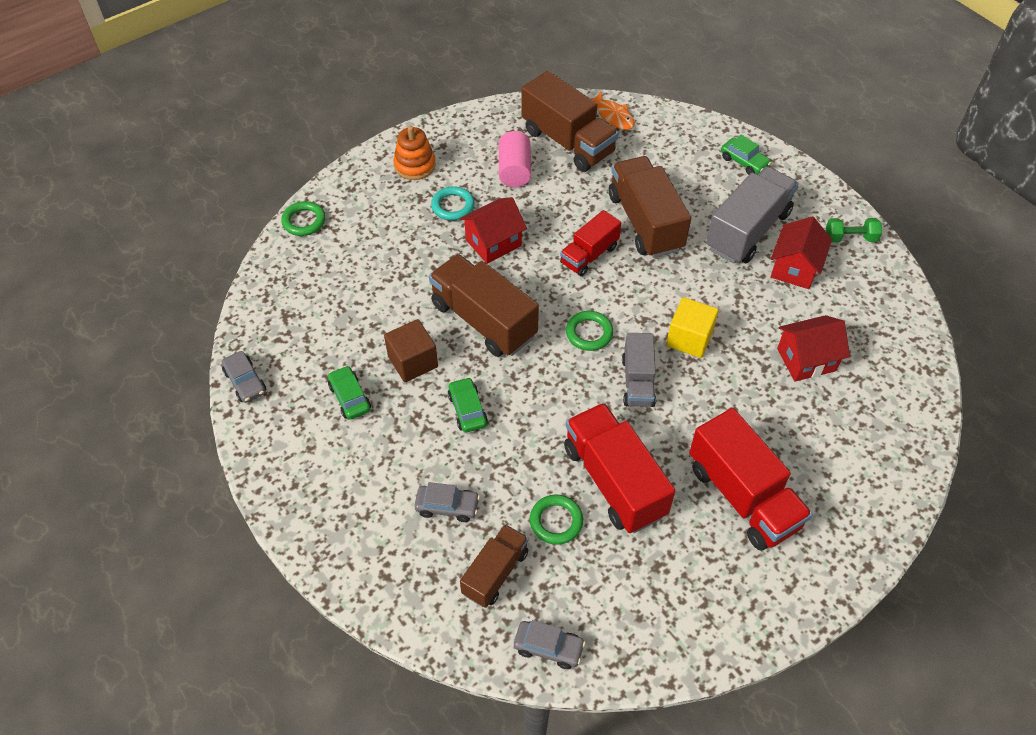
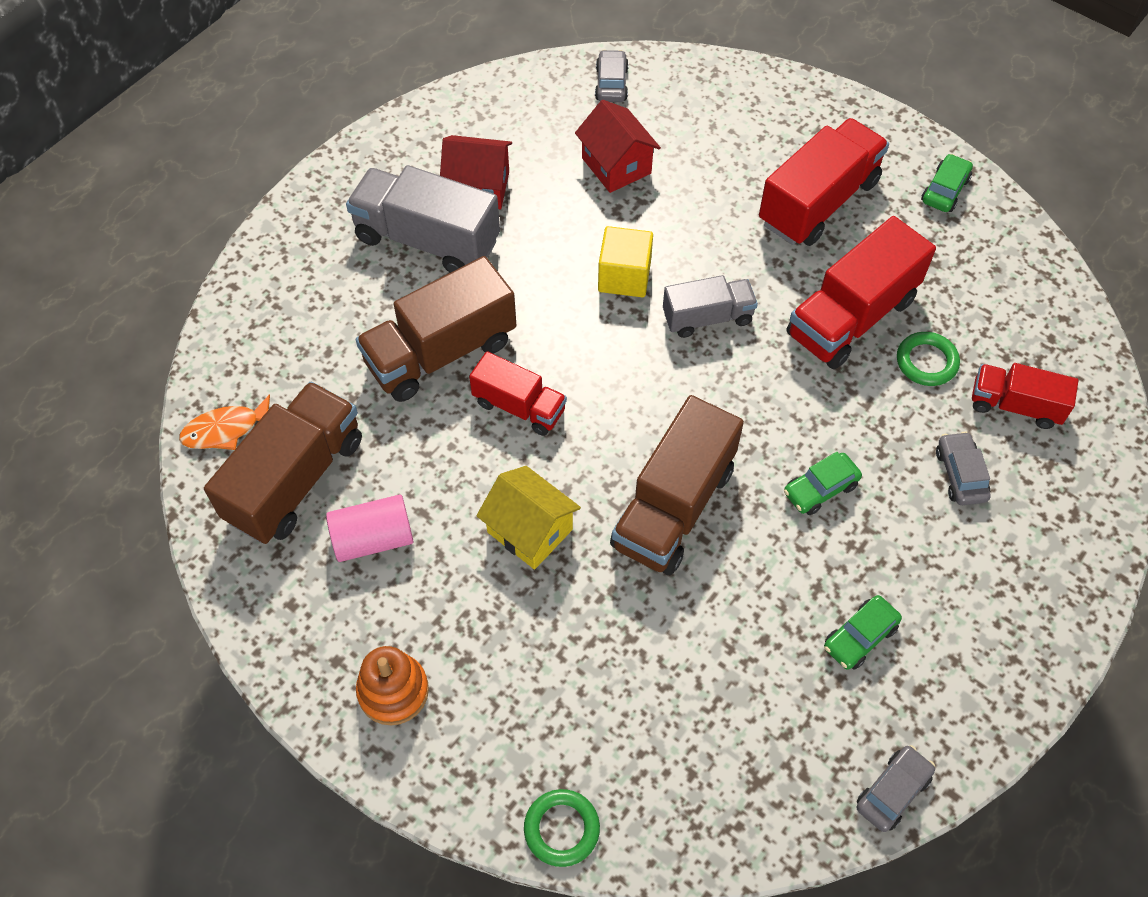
camera: 105 degrees left, 5 degrees up
brown cube [384,319,438,382] -> none
turquoise ring [431,186,475,221] -> none
red house [460,197,527,264] -> yellow house [476,466,581,569]
brown truck [460,524,529,608] -> red truck [972,363,1078,429]
grey car [514,620,585,669] -> grey car moved to [595,50,629,102]
green ring [566,311,613,351] -> none
orange fish [591,92,635,130] -> orange fish turned 150 degrees counterclockwise [179,394,270,450]
green car [721,135,771,175] -> green car moved to [921,154,973,212]
green dumbbell [826,218,882,242] -> none

